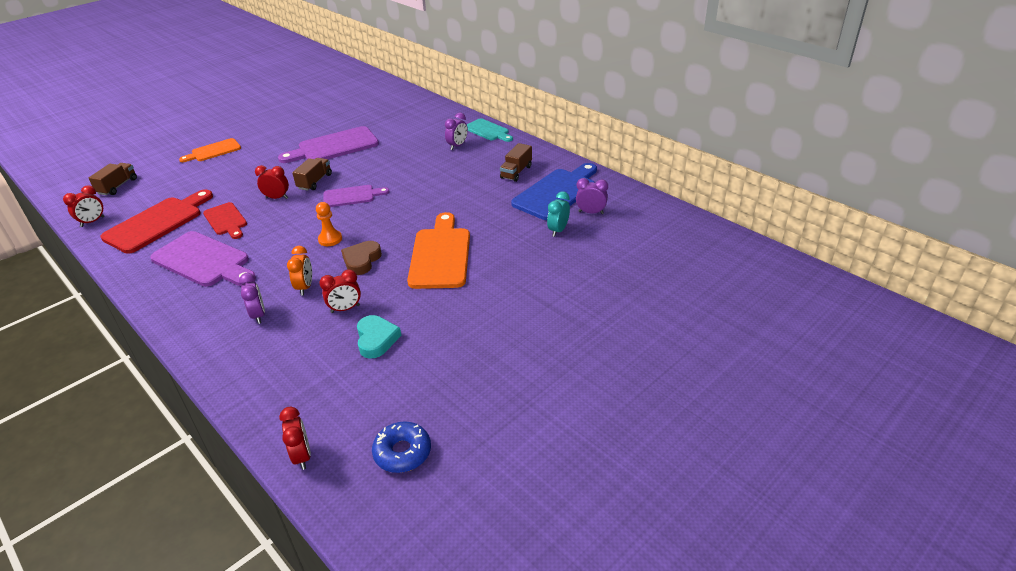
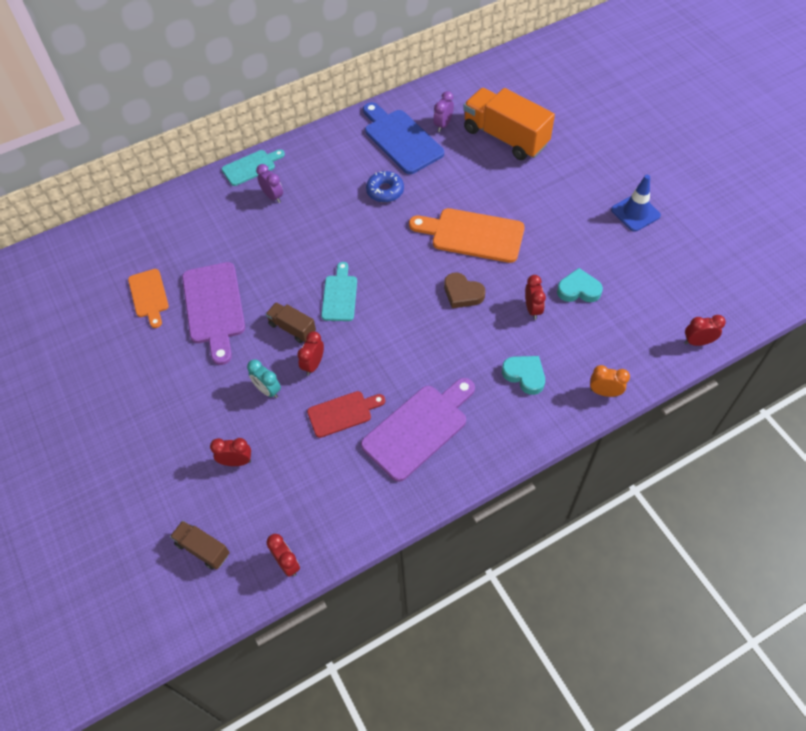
camera: 75 degrees left, 20 degrees up
red cutting board [100,189,213,254] -> none
orange cutting board [179,138,241,162] -> orange cutting board moved to [128,269,169,328]
purple clock [239,273,265,324] -> turquoise heart [502,356,545,395]
orange clock [287,246,312,296] -> orange clock moved to [590,365,630,397]
orange pawn [316,202,342,246] -> none
purple cutting board [324,185,389,207] -> turquoise cutting board [321,262,357,321]
blue donut [372,421,431,473] -> blue donut moved to [366,171,404,203]
brown truck [500,143,532,182] -> none
turquoise clock [547,192,570,237] -> turquoise clock moved to [247,359,281,398]
none -> red clock [210,438,251,466]
none -> orange truck [463,88,555,160]
none -> blue traffic cone [611,175,661,232]

